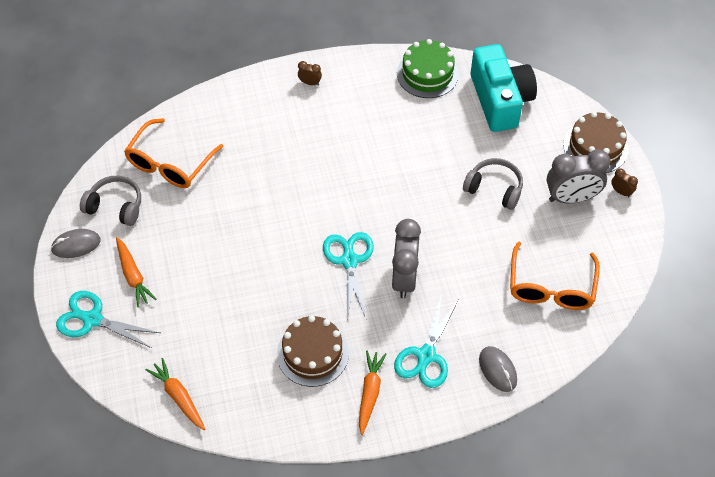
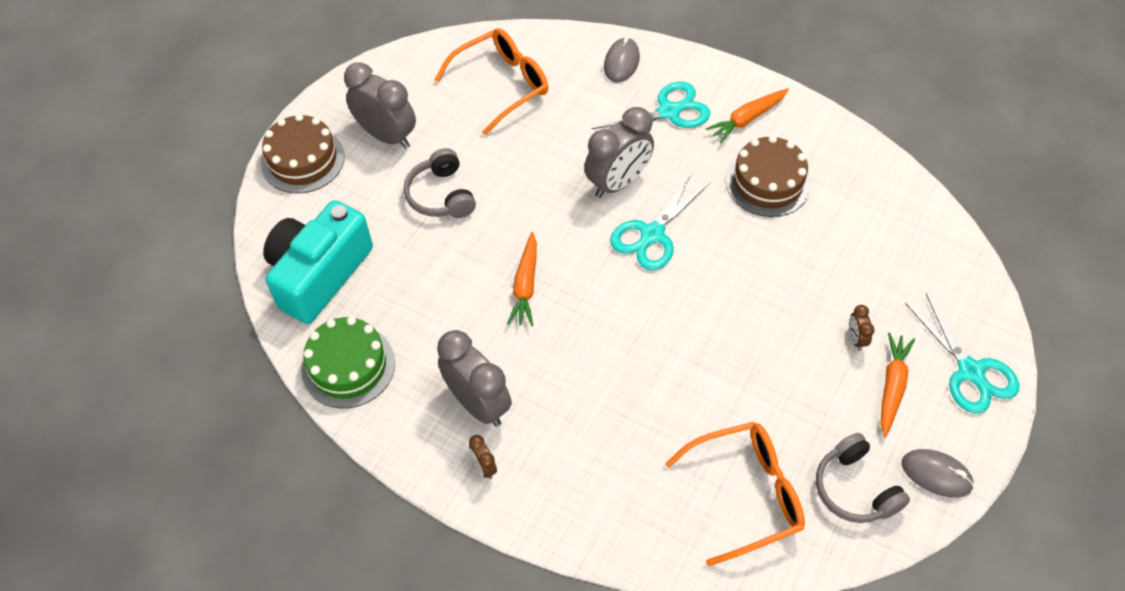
camera: 135 degrees left, 0 degrees up
orange carrot [146,358,205,430] -> orange carrot moved to [507,232,537,326]
brown clock [611,168,638,197] -> brown clock moved to [849,305,875,351]
none -> grey clock [437,330,512,427]

